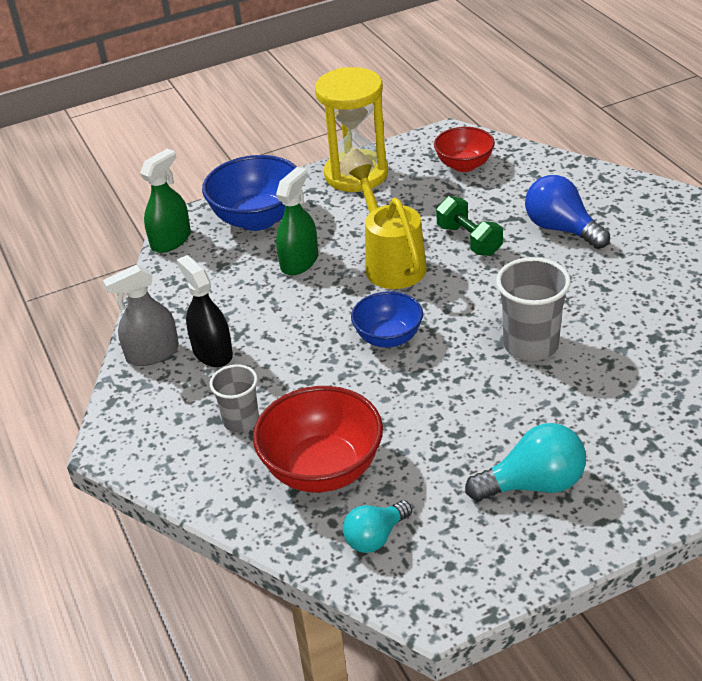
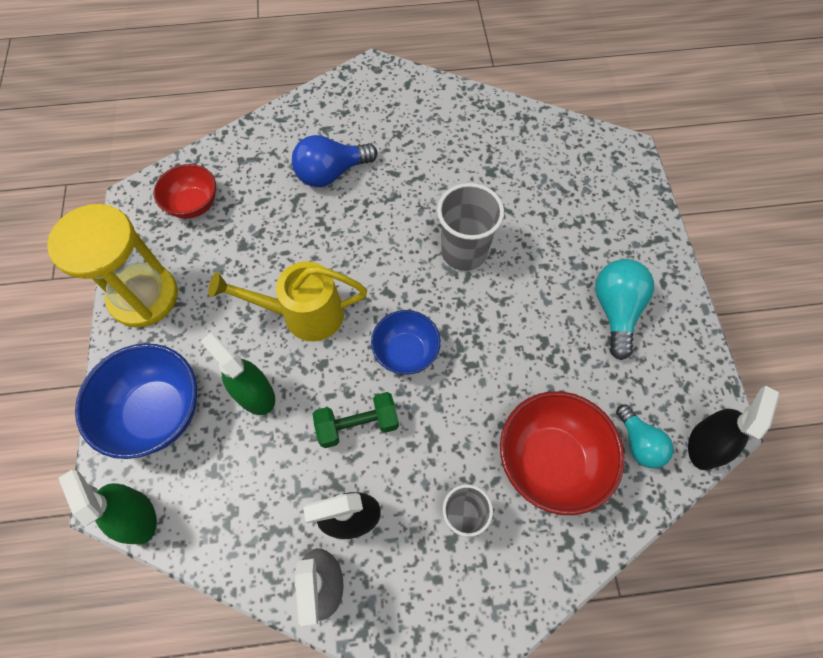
camera: 75 degrees left, 25 degrees up
green dumbbell [436,196,503,256] -> green dumbbell moved to [313,392,399,448]
none -> black spray bottle [688,386,779,470]

